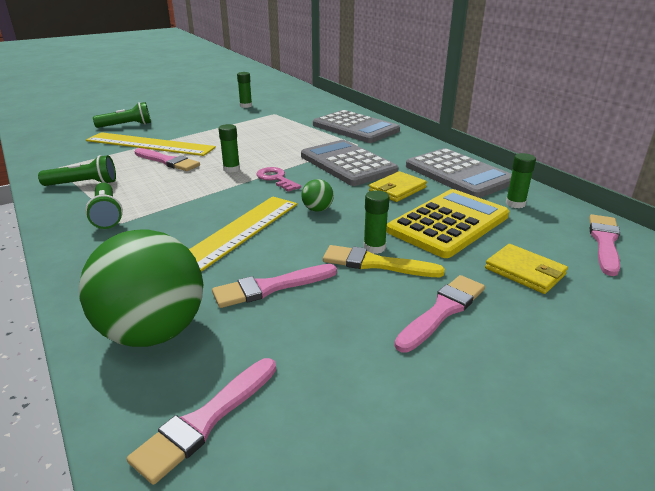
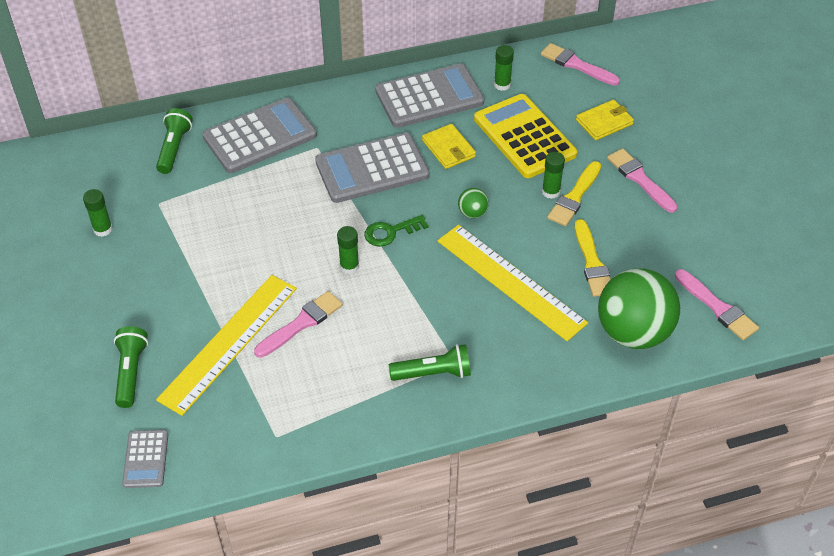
camera: 75 degrees left, 20 degrees up
green flashlight [38,155,116,186] -> green flashlight moved to [156,108,193,174]
pink brush [212,264,337,308] -> yellow brush [574,219,611,297]
pink key [256,167,301,192] -> green key [364,215,429,247]
none -> grey calculator [122,430,168,488]

